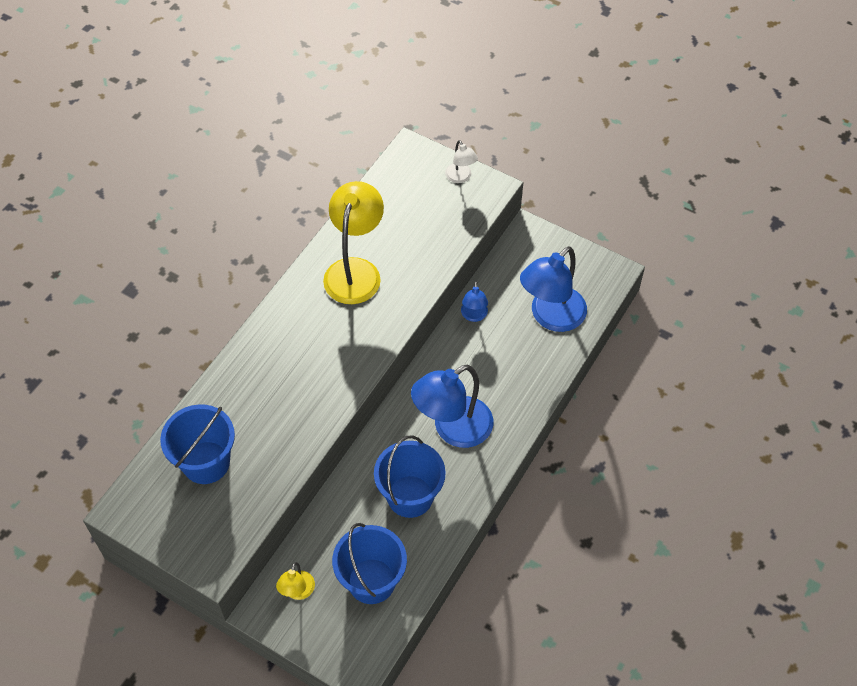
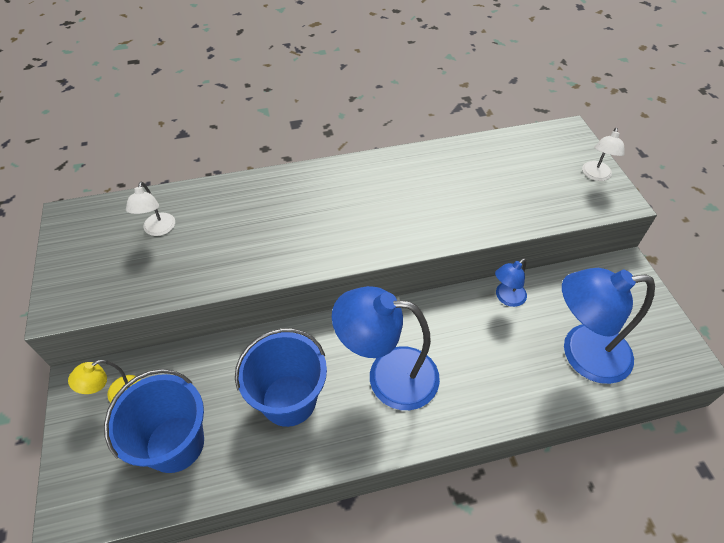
camera: 45 degrees right, 5 degrees down
blue bucket [160,404,235,484] -> white lamp [126,182,175,236]
yellow lamp [323,181,384,304] -> none

